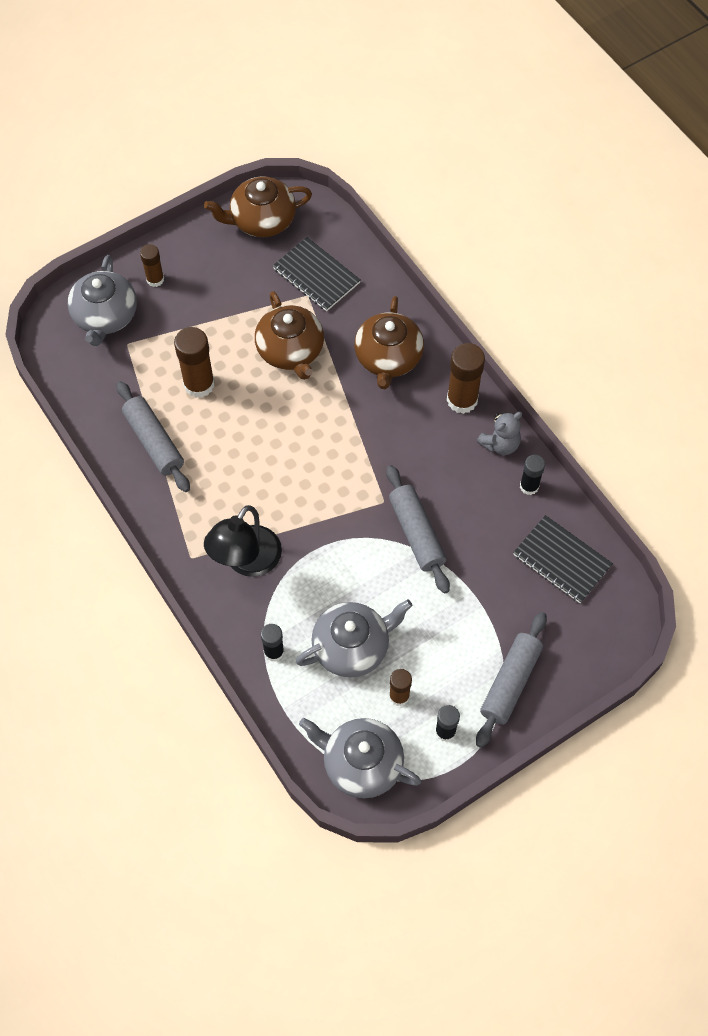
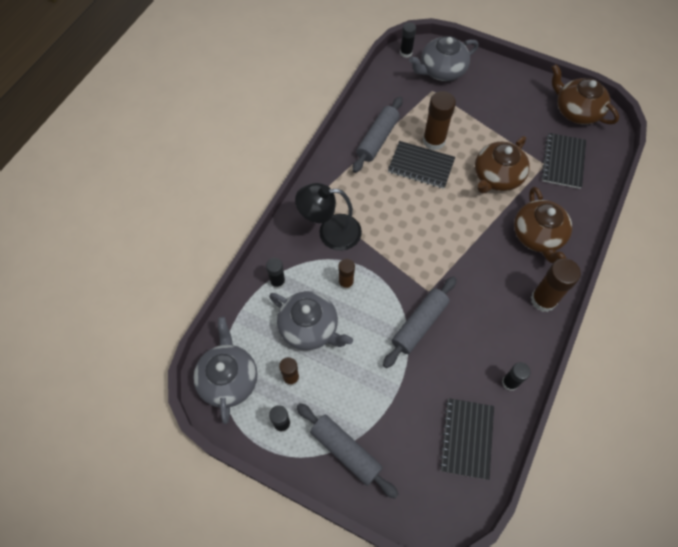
camera: 60 degrees right, 0 degrees up
brown glue stick [140,244,164,287] -> brown glue stick moved to [338,259,355,290]
brown teapot [354,296,424,389] -> brown teapot turned 75 degrees counterclockwise [514,187,572,263]
grey rolling pin [476,612,547,748] -> grey rolling pin turned 45 degrees clockwise [297,403,399,499]
grey teddy bear [477,412,522,455] -> none
none -> black notebook [388,141,455,189]
none -> black glue stick [400,23,416,58]

